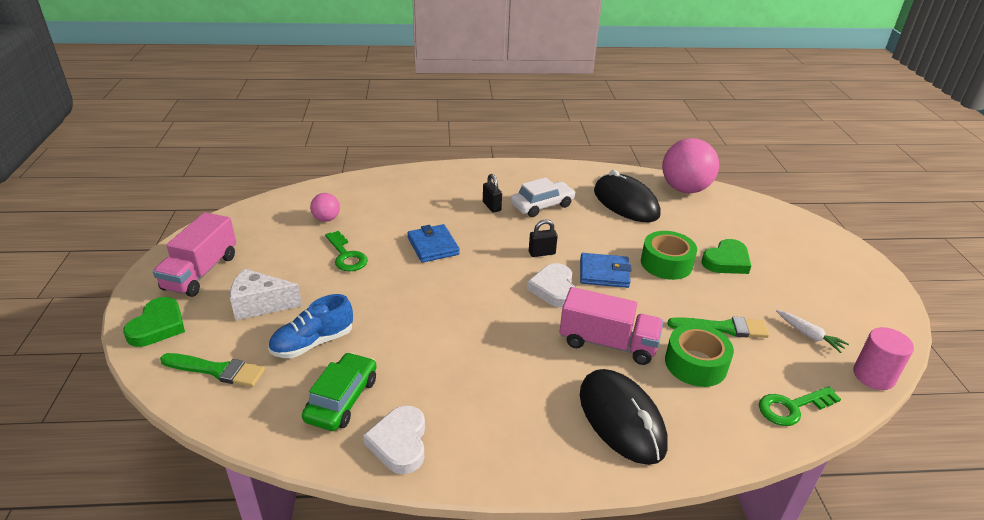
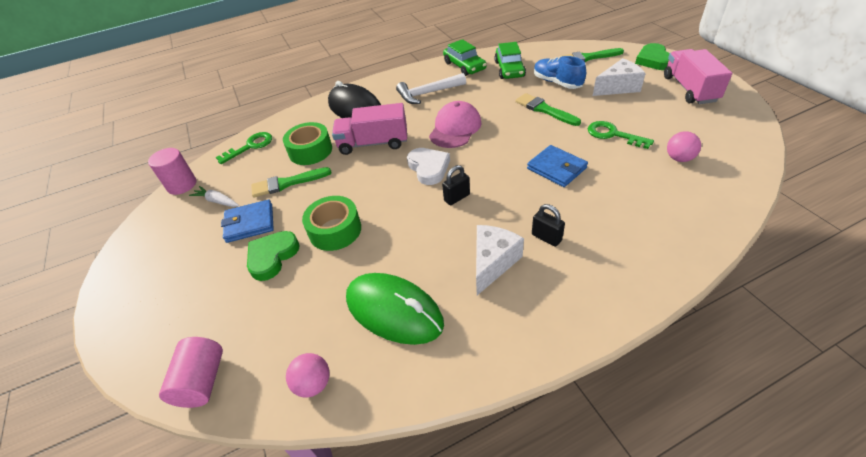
camera: 165 degrees right, 10 degrees up
blue shoe [268,294,353,358] -> blue shoe turned 75 degrees counterclockwise [534,56,586,89]
white heart [363,405,425,474] -> green car [443,39,487,76]
white car [511,177,576,217] -> white cheese [476,225,524,295]
blue wallet [580,253,632,288] -> blue wallet moved to [221,199,274,243]
black mouse [594,170,661,222] -> green mouse [346,273,444,345]
pink ball [662,138,719,193] -> pink ball [286,353,330,398], size x0.48
none -> pink cylinder [159,337,223,408]
none -> white hammer [396,73,466,104]
none -> pink cap [429,101,482,148]
none -> green brush [515,93,581,126]

